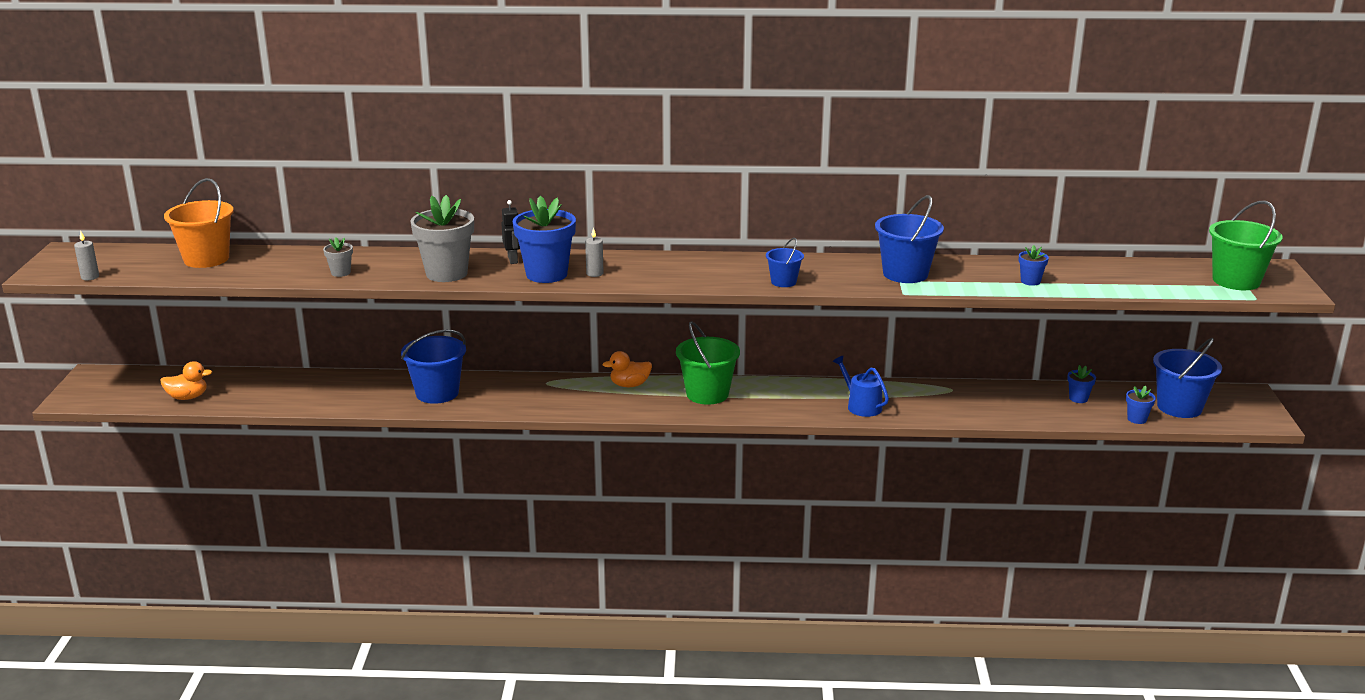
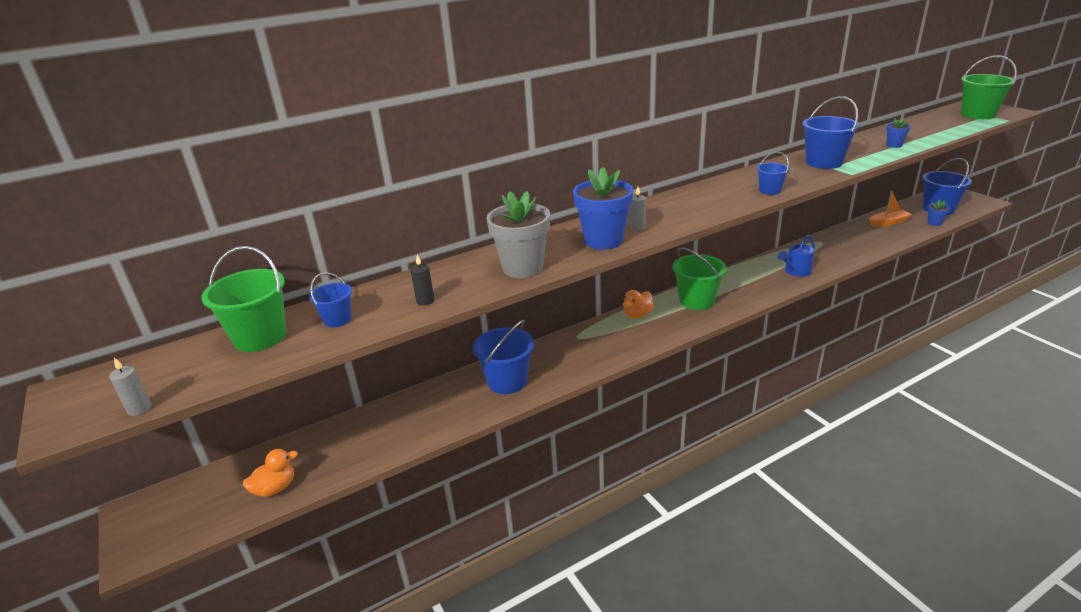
camera: 30 degrees left, 5 degrees up
orange bucket [164,178,234,268] -> green bucket [201,246,286,352]
grey flower pot [323,237,353,277] -> black candle [410,255,434,306]
black robot [501,200,520,264] -> none
blue watering can [833,356,889,417] -> blue watering can turned 60 degrees counterclockwise [778,235,815,277]
blue flower pot [1067,365,1096,403] -> orange boat [869,191,912,226]
none -> blue bucket [309,272,352,327]

